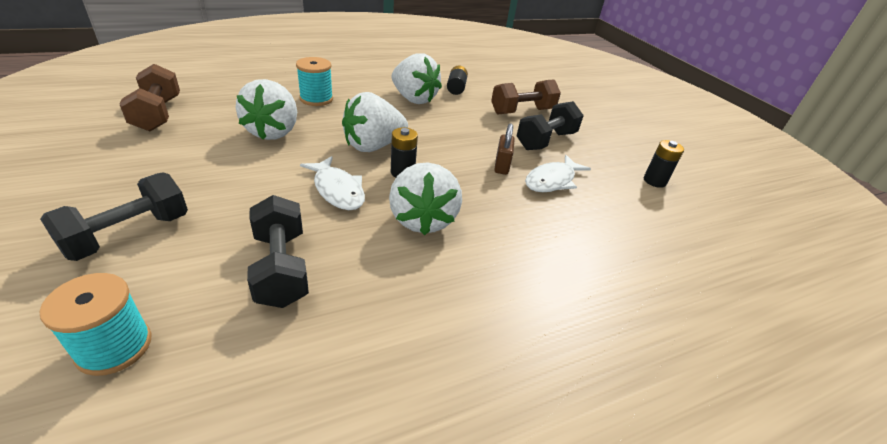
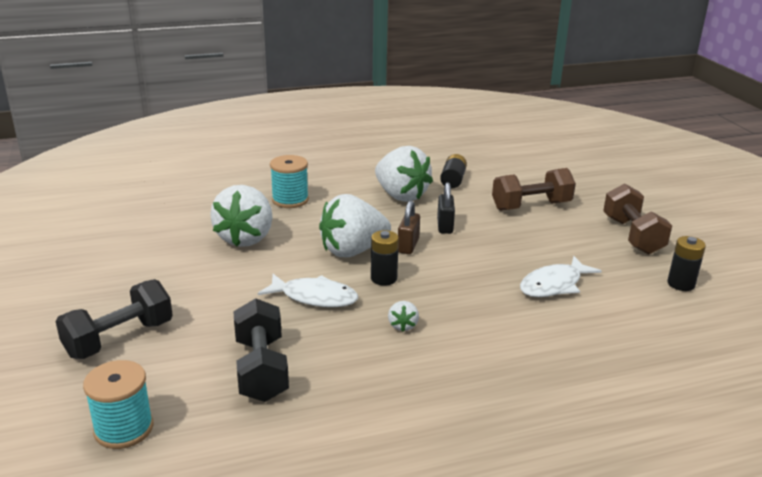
camera: 10 degrees right, 10 degrees down
brown dumbbell [119,64,180,131] -> brown dumbbell moved to [603,183,672,254]
white fish [300,156,365,210] -> white fish turned 45 degrees counterclockwise [258,274,358,307]
white strawberry [389,162,462,235] -> white strawberry [388,301,419,331], size x0.42
brown padlock [494,124,515,175] -> brown padlock moved to [398,200,420,254]
black dumbbell [517,101,584,150] -> none
none -> black padlock [437,182,455,234]

